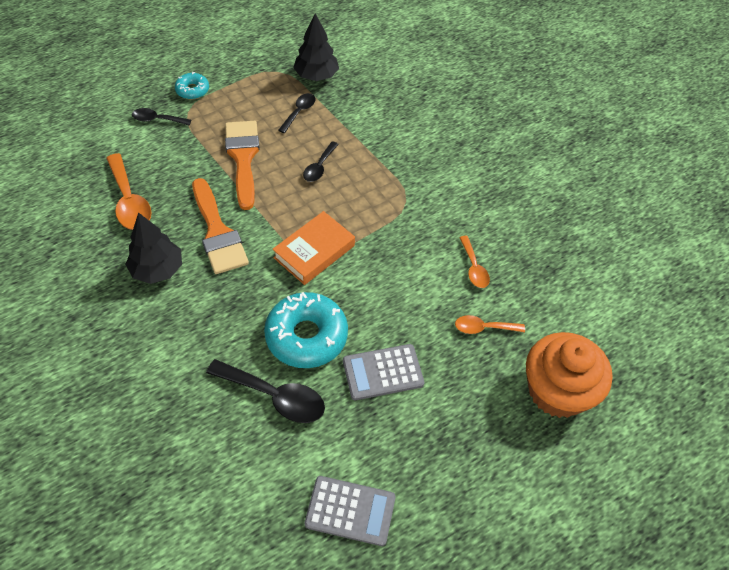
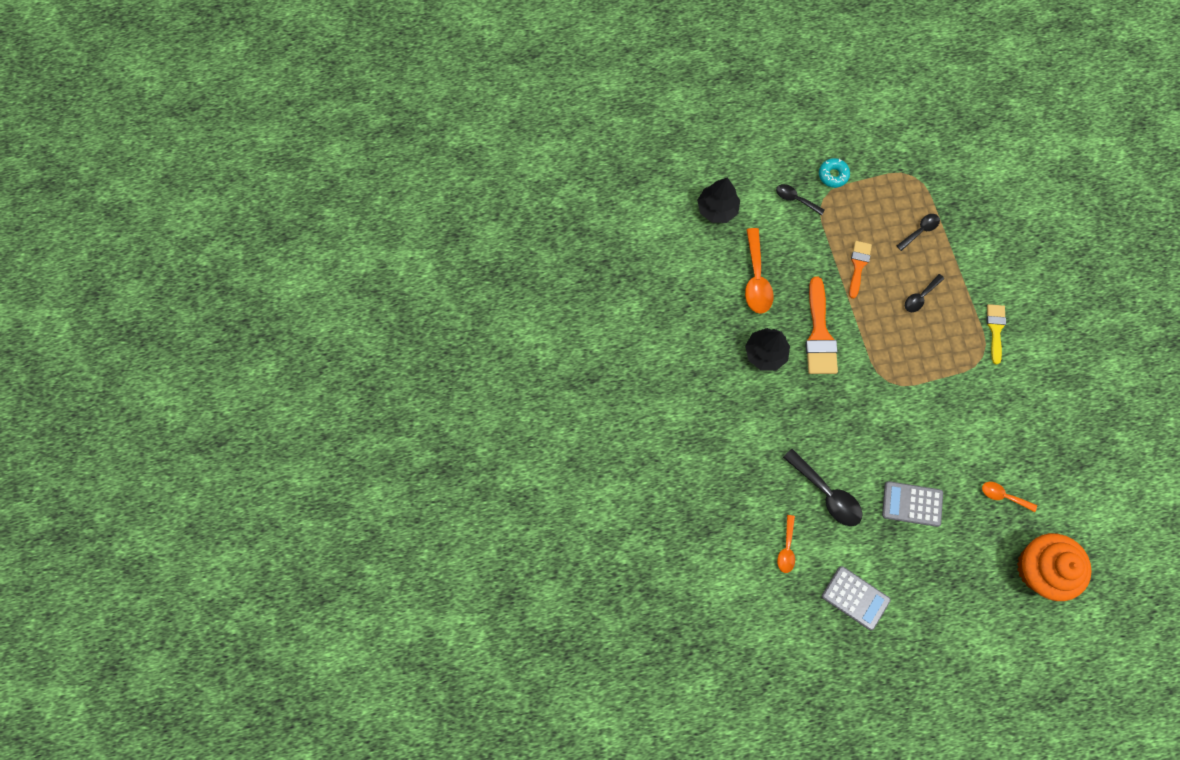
camera: 25 degrees right, 20 degrees up
orange brush [225,121,260,210] -> orange brush [849,241,872,299], size x0.61
turquoise donut [264,292,348,368] -> none
orange book [272,211,355,285] -> none
black tree [293,13,339,81] -> black tree moved to [697,177,740,223]
orange spoon [459,236,490,288] -> orange spoon moved to [777,515,795,573]
none -> yellow brush [987,304,1006,365]

